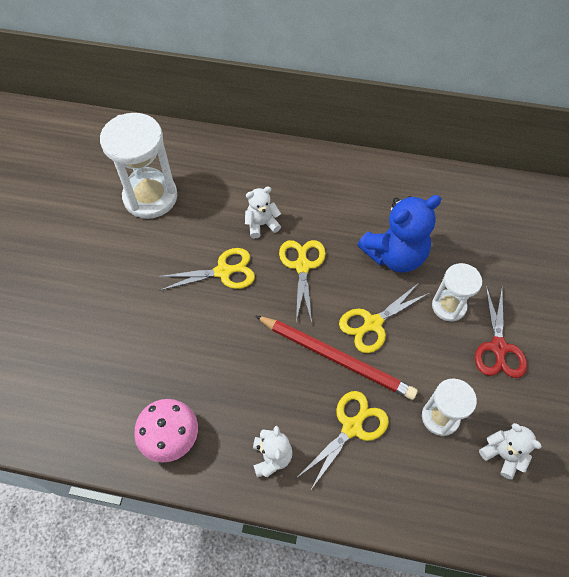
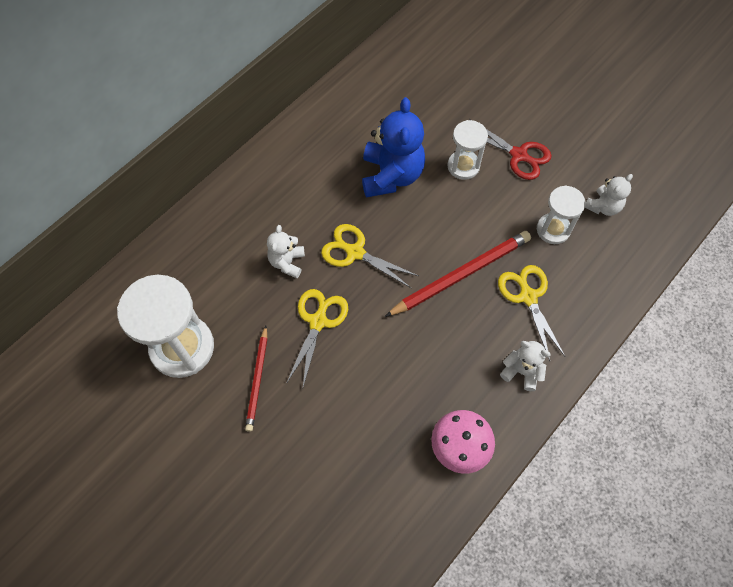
camera: 60 degrees left, 5 degrees up
yellow scissors [339,283,430,353] -> none
white teddy bear [479,423,542,479] -> white teddy bear turned 150 degrees clockwise [585,174,633,216]
none -> red pencil [245,326,267,432]

